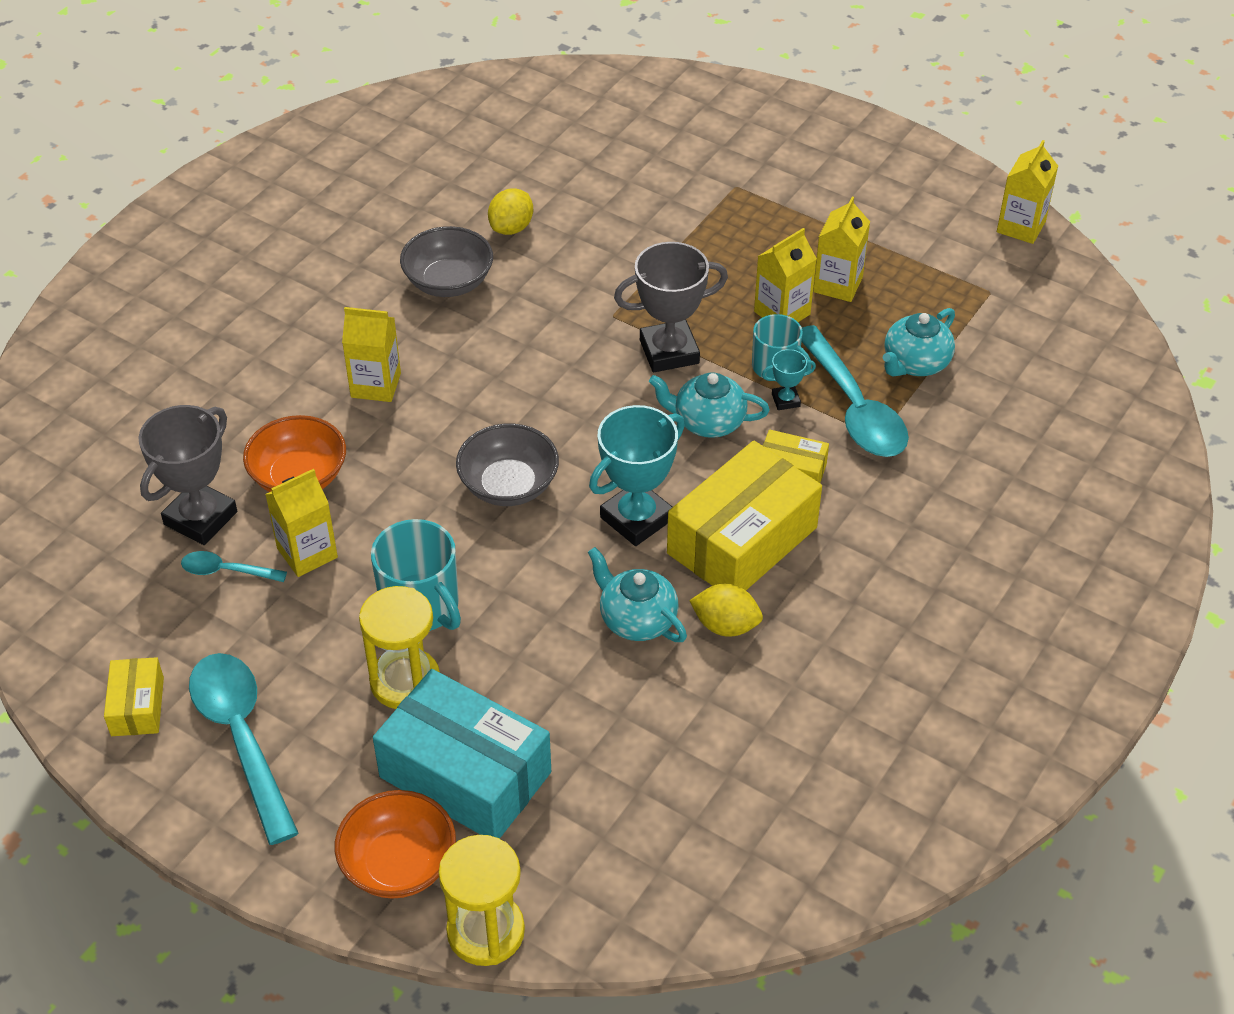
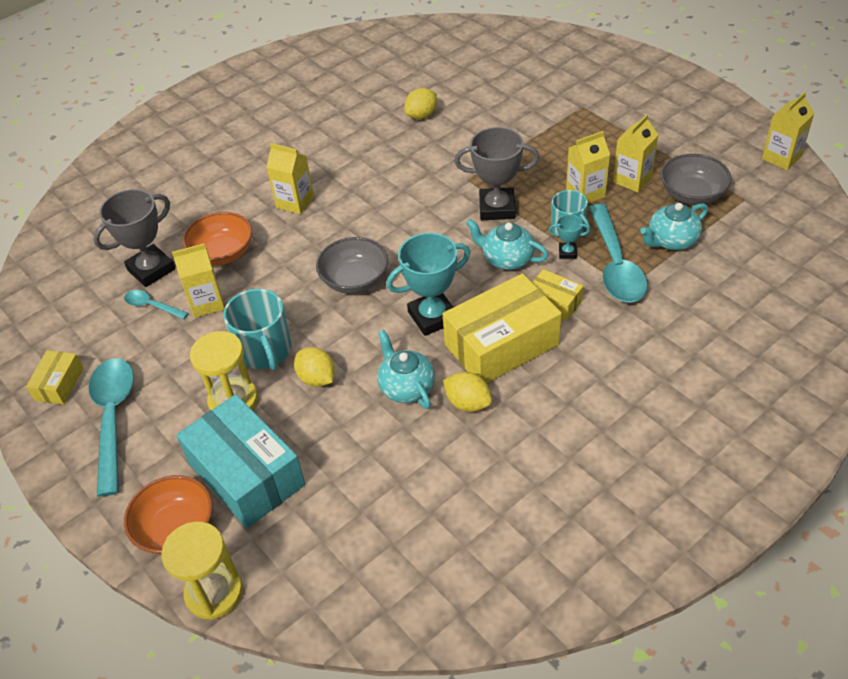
camera: 20 degrees right, 0 degrees up
grey bowl [400,226,493,297] -> grey bowl moved to [660,154,731,205]
none -> yellow lemon [294,347,335,387]

